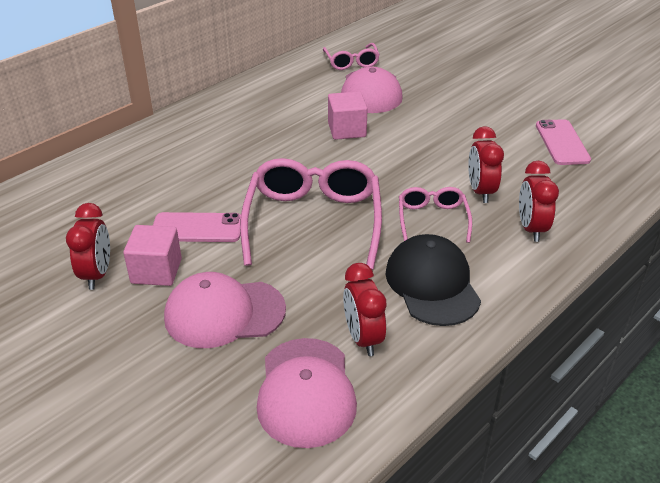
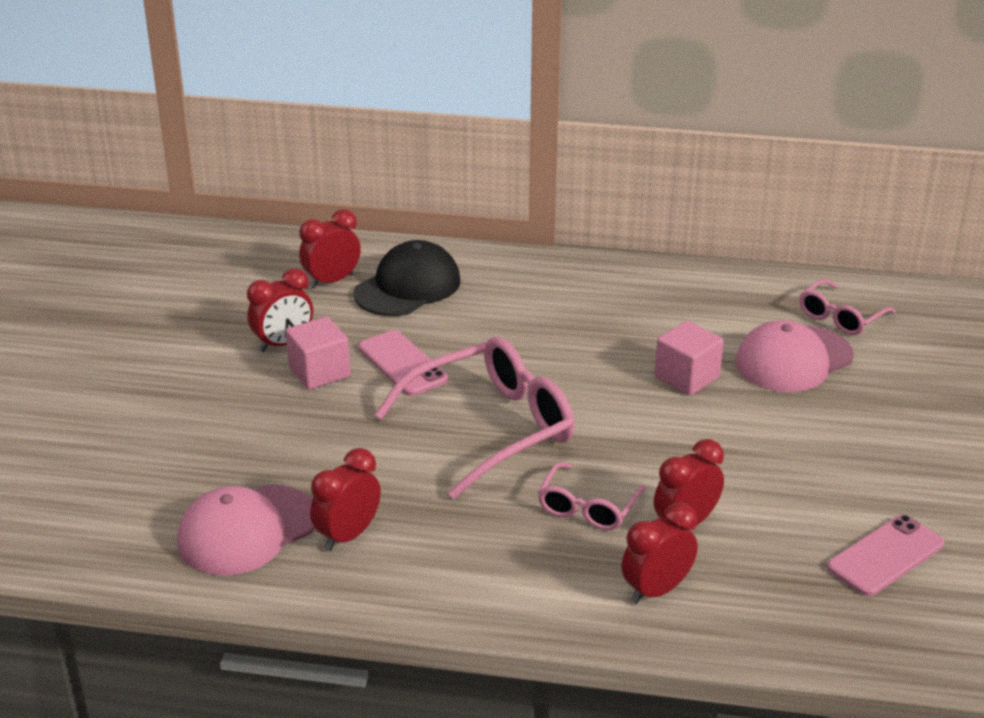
camera: 55 degrees right, 5 degrees down
pink cap [164,272,286,348] -> none
black cap [385,234,481,326] -> black cap moved to [353,240,461,316]
pink glasses [399,187,472,243] -> pink glasses turned 150 degrees clockwise [538,462,646,530]
none -> red clock [299,209,361,289]

